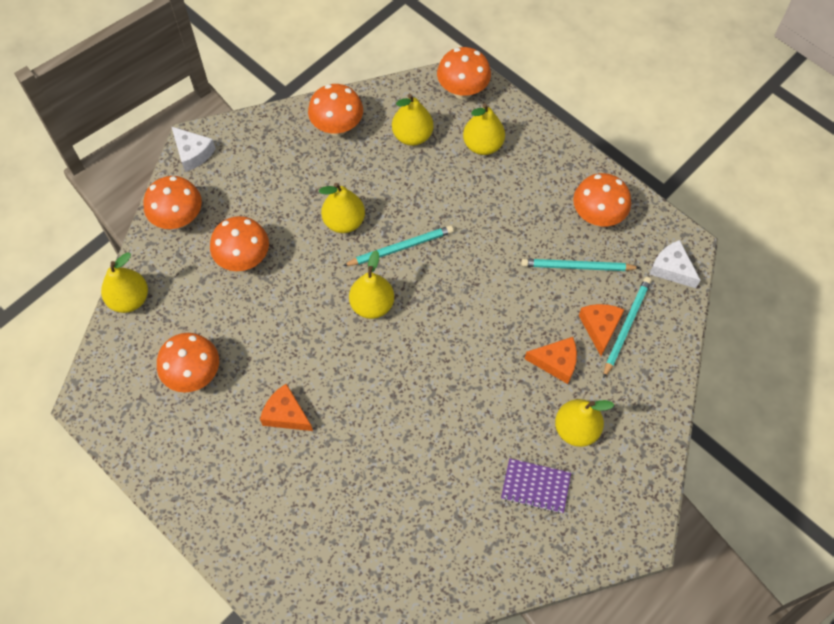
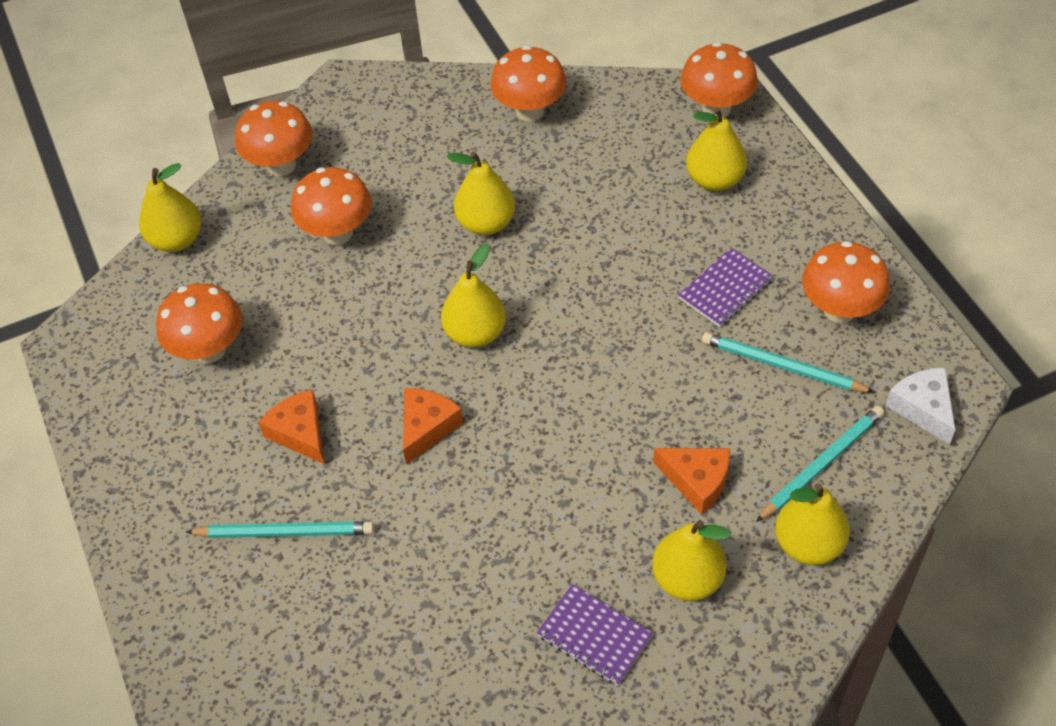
camera: 25 degrees right, 10 degrees down
white cheese [171,126,216,172] -> none
turquoise pencil [343,225,454,266] -> turquoise pencil moved to [186,521,374,538]
yellow pear [392,94,434,146] -> yellow pear moved to [775,483,850,565]
orange cheese [579,304,624,356] -> orange cheese moved to [403,388,464,465]
none -> purple notebook [678,247,773,327]

